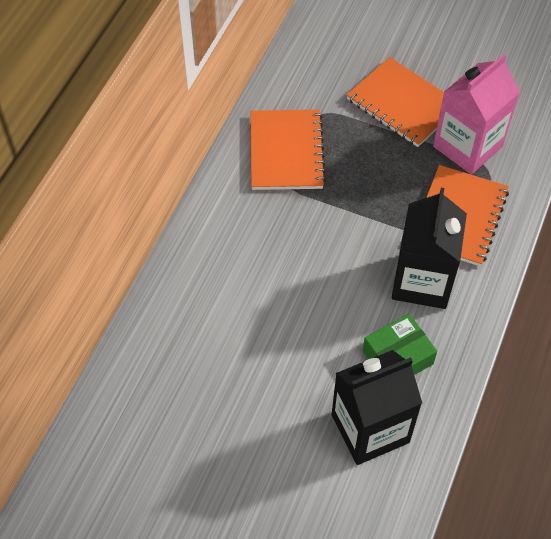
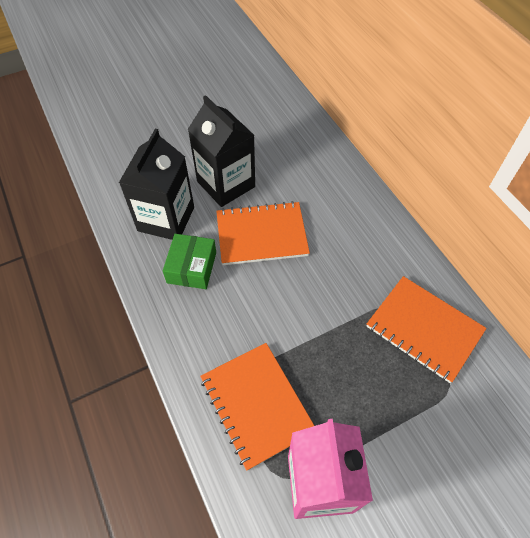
camera: 130 degrees right, 0 degrees up
orange notebook [346,57,444,147] -> orange notebook moved to [216,201,310,265]
black carton [392,188,467,309] -> black carton moved to [188,95,255,207]

